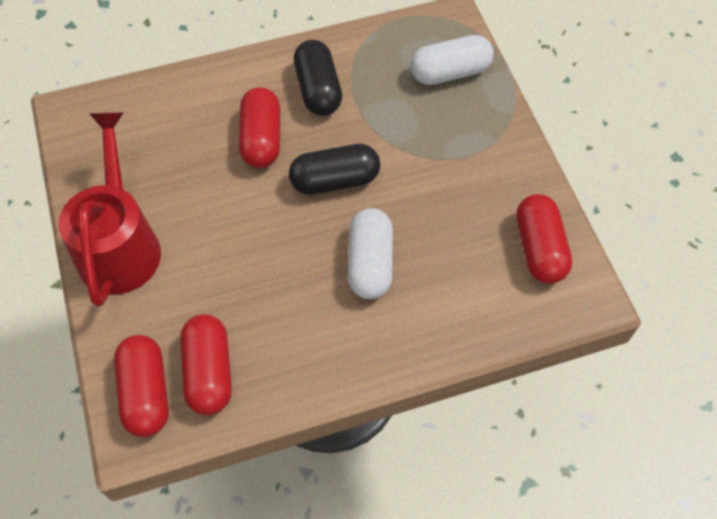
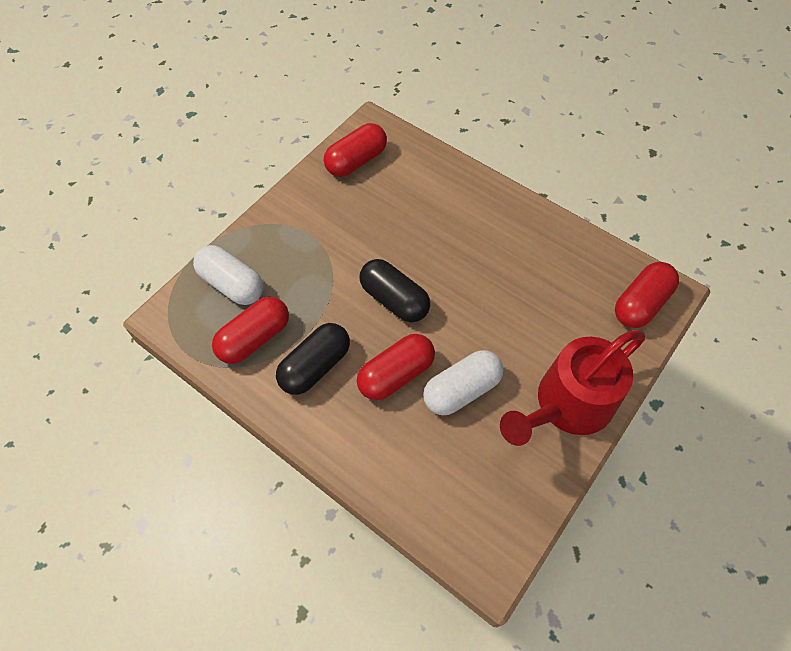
camera: 125 degrees left, 0 degrees up
red capsule [180,314,232,415] -> red capsule moved to [212,297,289,364]
white capsule [348,208,393,299] -> white capsule moved to [423,350,504,415]

